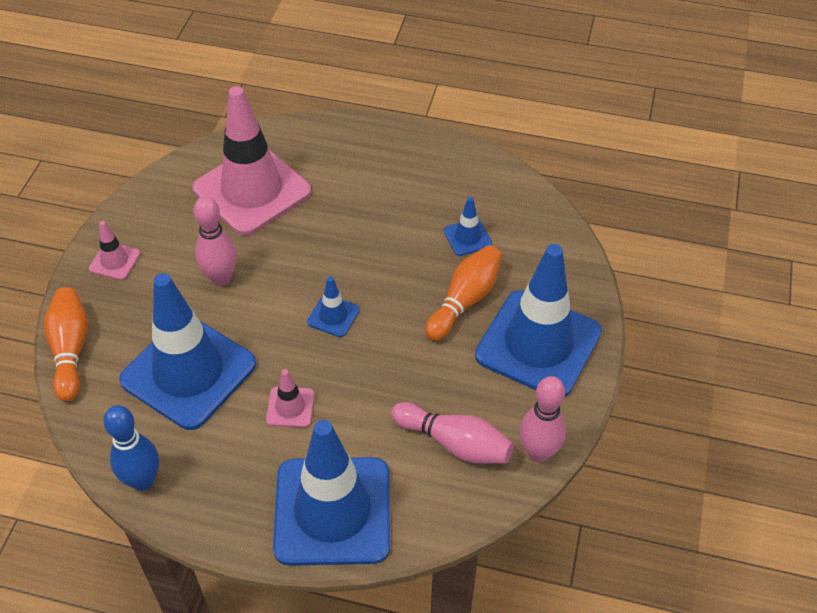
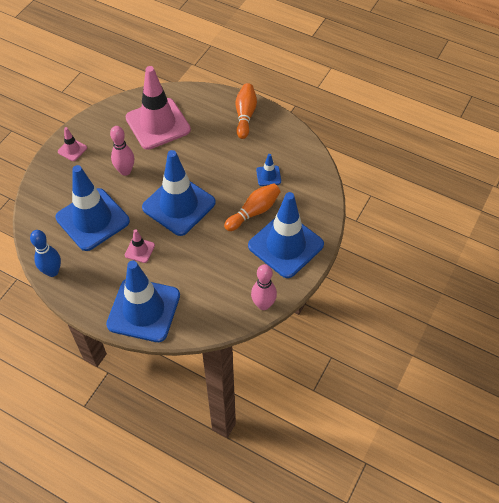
camera: 15 degrees right, 5 degrees up
orange bowling pin [44,287,88,401] -> orange bowling pin moved to [236,83,257,139]
blue traffic cone [307,276,360,337] -> blue traffic cone [142,150,216,236], size x2.38
pink bowling pin [391,402,514,464] -> none

